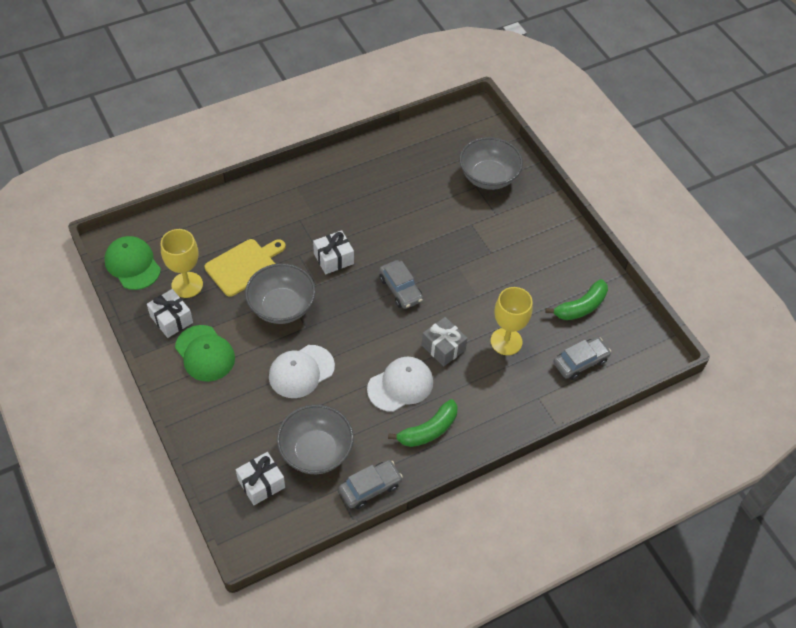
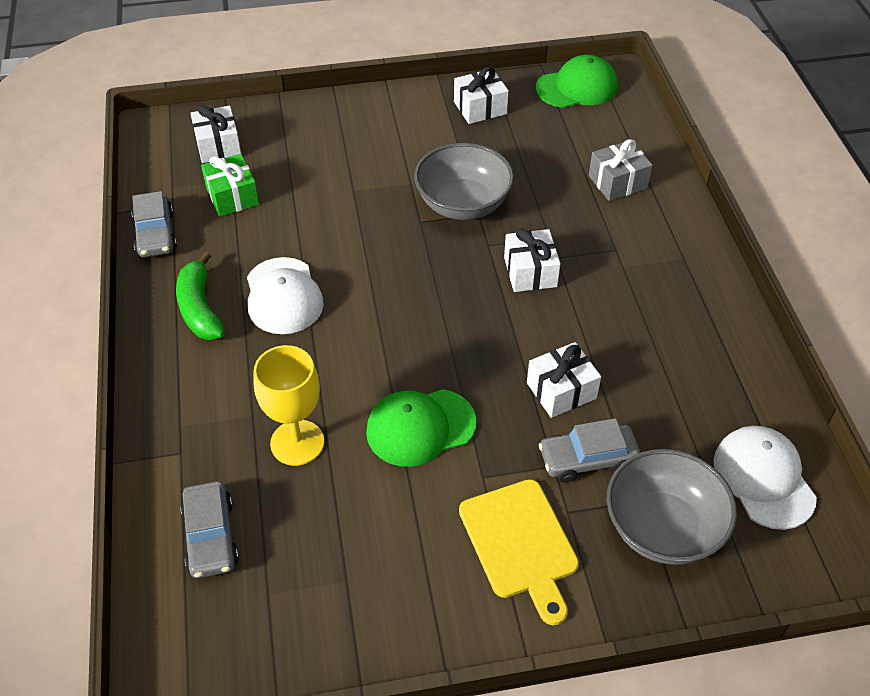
camera: 110 degrees right, 5 degrees down
yellow goblet [161,229,203,298] -> none
green cap [175,325,235,381] -> green cap moved to [366,389,476,467]
yellow cutting board [205,239,286,297] -> yellow cutting board moved to [459,479,579,625]
white cap [269,345,335,398] -> white cap moved to [713,426,817,530]
grey bowl [277,405,354,474] -> green gift [201,154,259,217]
grey car [379,260,423,309] -> grey car moved to [539,418,640,483]
grey gift [422,317,468,367] -> grey gift moved to [589,139,653,201]
green banana [545,279,608,320] -> none
none -> white gift [527,342,601,418]

